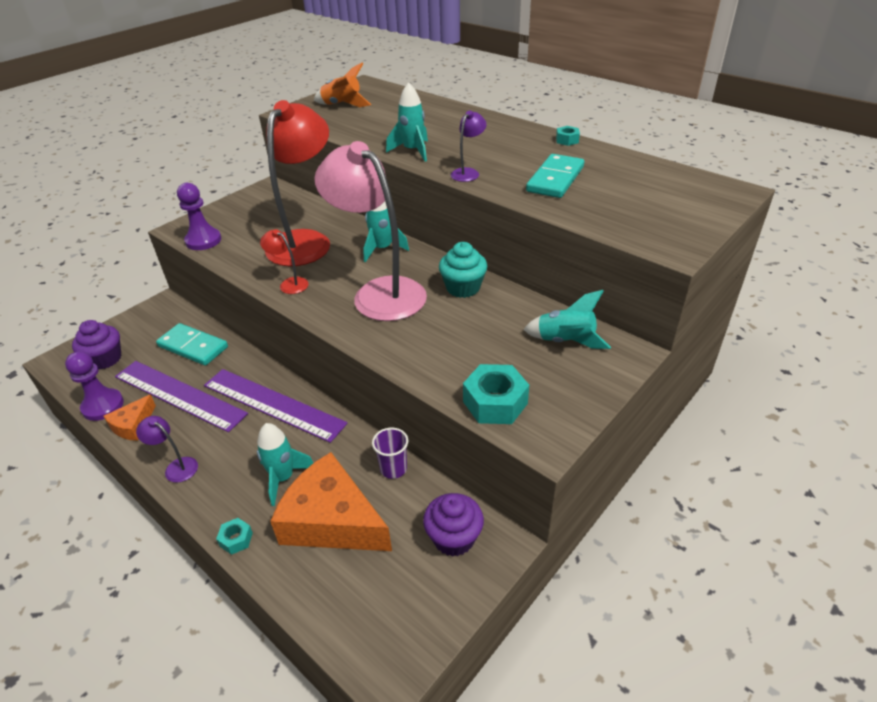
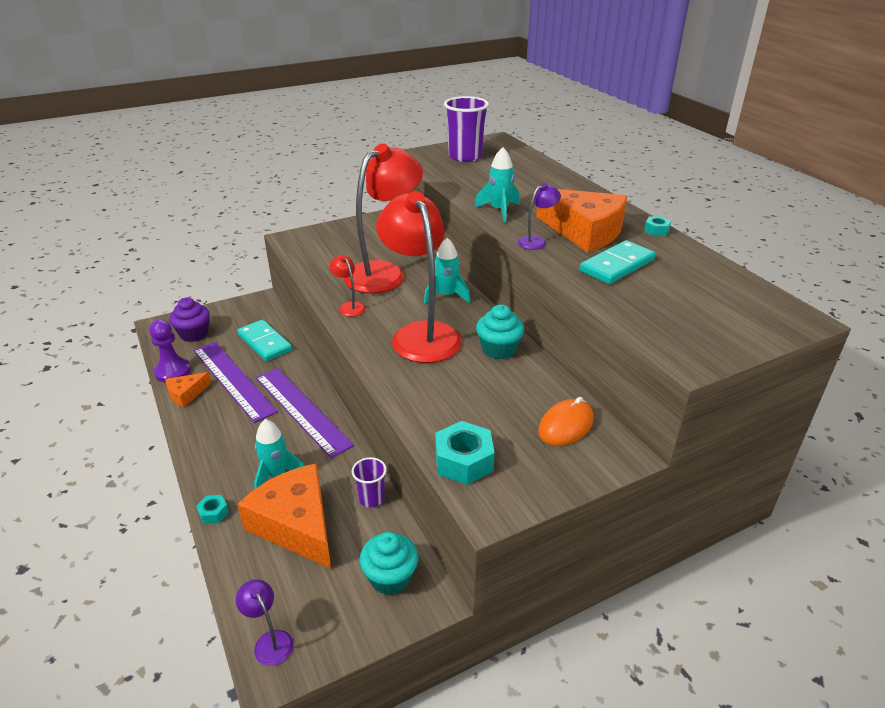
camera: 20 degrees right, 5 degrees down
purple lamp [136,416,198,483] -> purple lamp moved to [236,579,293,666]
purple pawn [177,183,221,250] -> none
orange rocket [314,63,371,107] -> purple cup [444,96,489,162]
pink lamp [314,141,427,321] -> red lamp [376,191,462,363]
purple cupcake [423,493,484,557] -> turquoise cupcake [359,532,418,595]
turquoise rocket [523,290,611,349] -> orange mouse [538,397,594,446]
none -> orange cheese [536,189,627,253]

